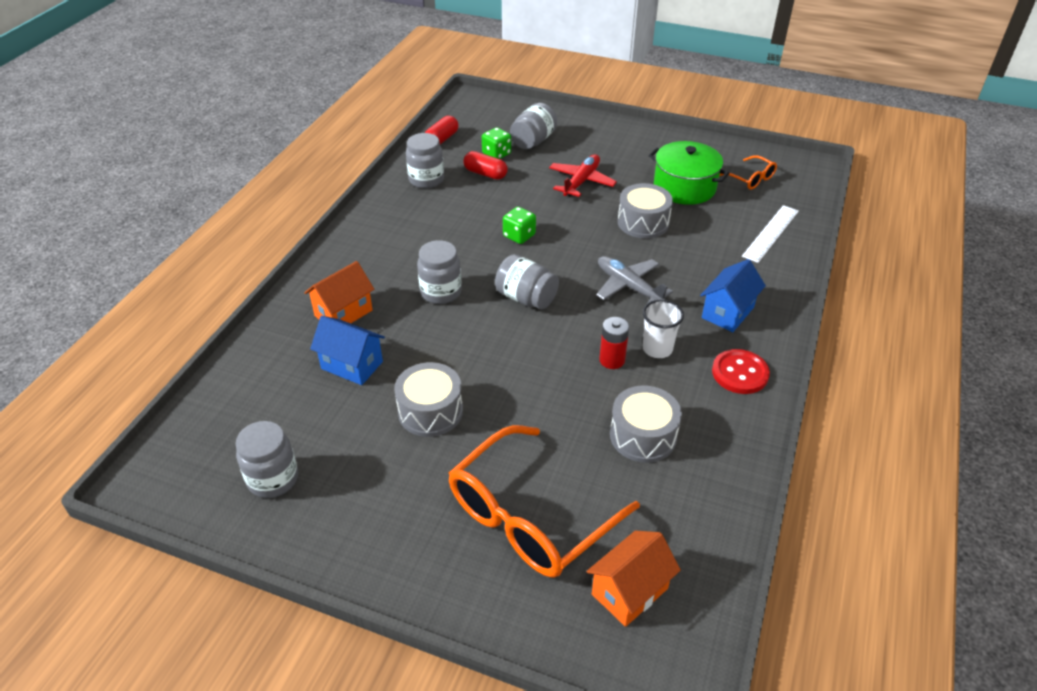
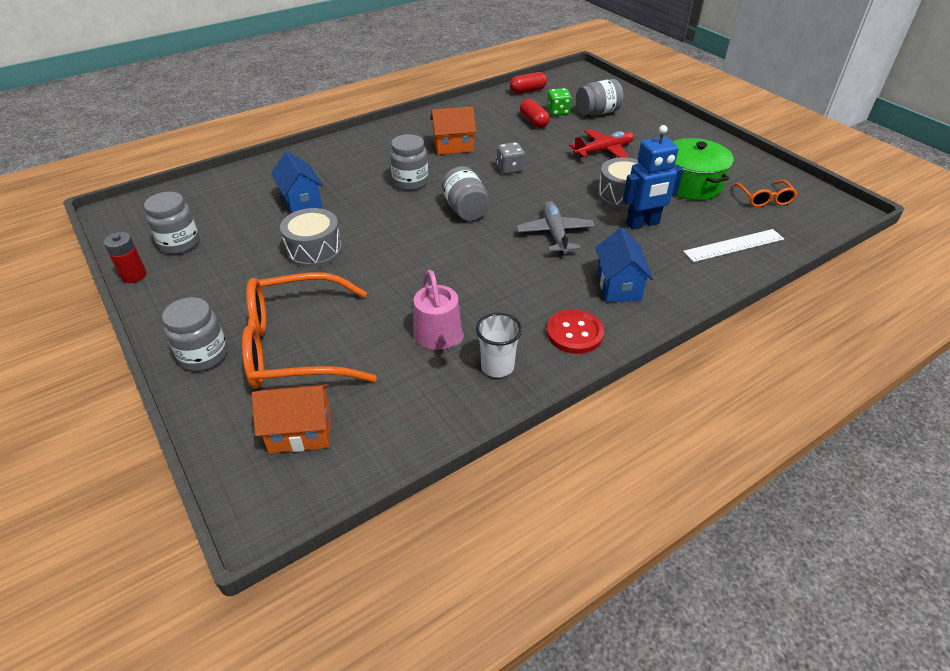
camera: 35 degrees right, 0 degrees up
orange house [304,261,374,324] -> orange house moved to [430,106,476,155]
grey jar [406,133,444,189] -> grey jar moved to [162,297,228,371]
green dice [503,207,536,244] -> grey dice [497,142,525,174]
red battery [599,317,629,369] -> red battery moved to [104,232,147,283]
grey drum [610,386,682,463] -> pink watering can [414,270,464,350]
white cup [643,300,684,358] -> white cup moved to [476,313,522,378]
blue house [700,259,766,332] -> blue house turned 75 degrees counterclockwise [596,228,653,302]
none -> blue robot [623,125,683,230]

